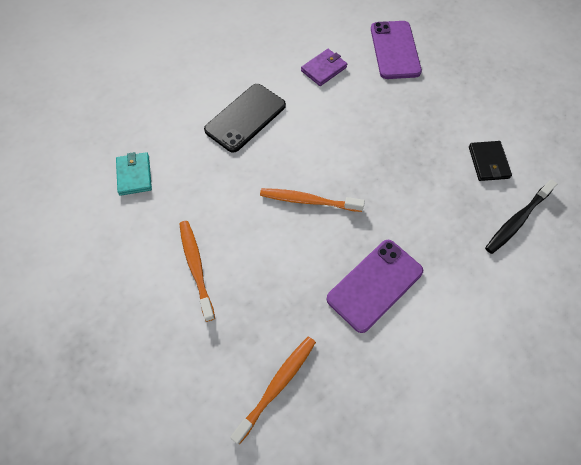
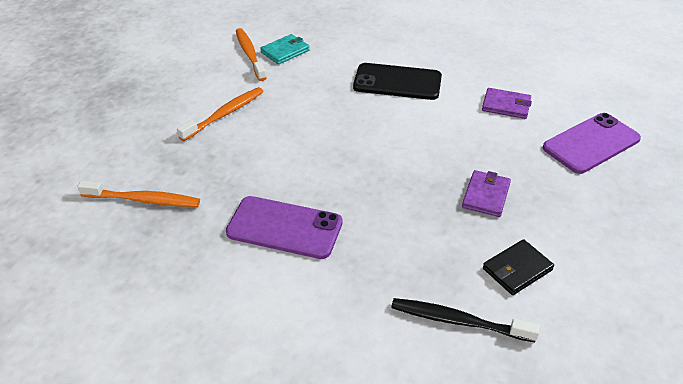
camera: 60 degrees right, 20 degrees down
orange toothbrush [260,188,365,212] -> orange toothbrush moved to [236,28,266,81]
none -> purple wallet [462,170,511,217]

